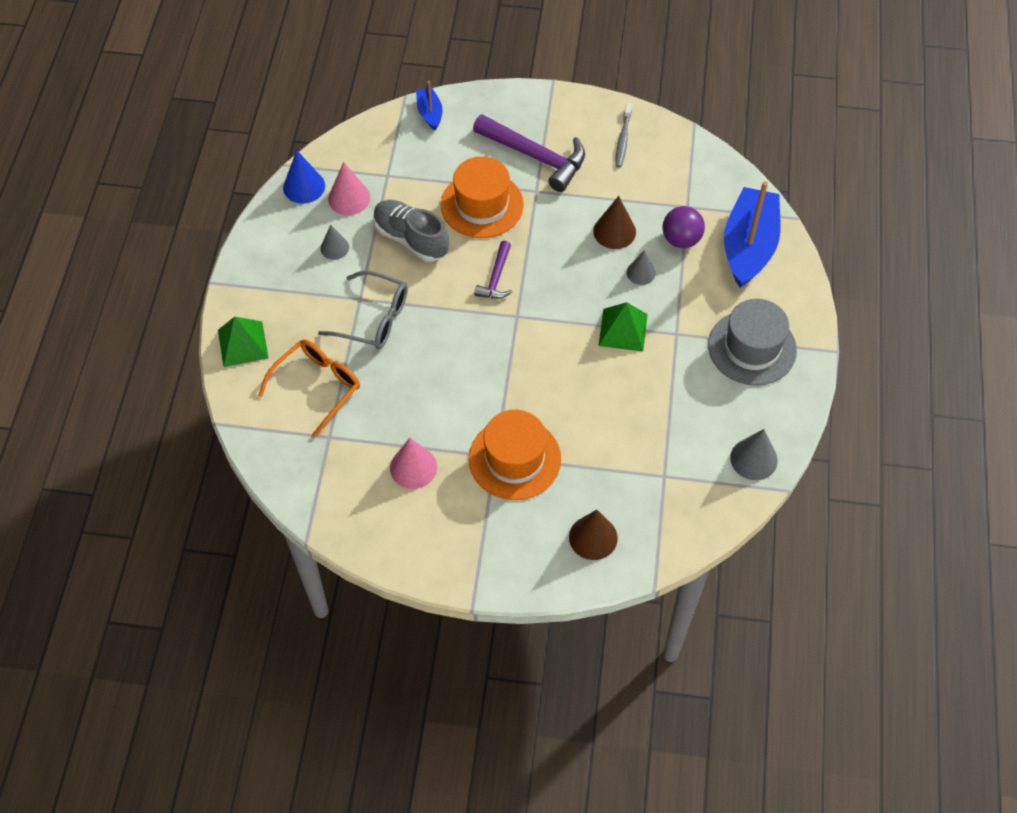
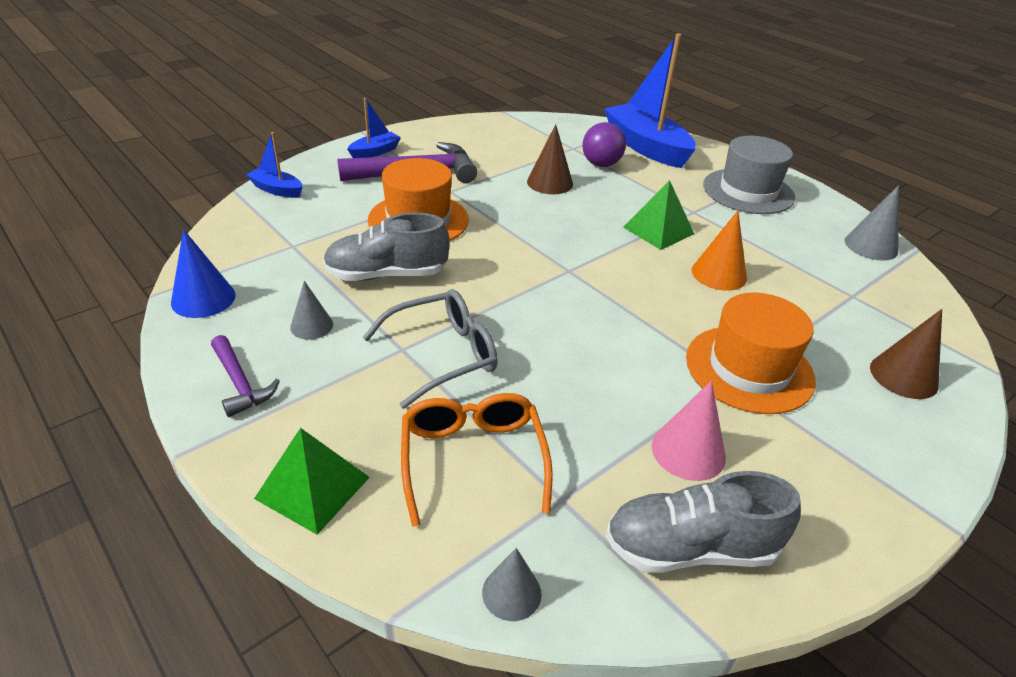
camera: 50 degrees left, 20 degrees down
pink cone [328,162,370,215] -> none
purple hammer [474,241,512,299] -> purple hammer moved to [211,335,280,417]
grey toothbrush [615,103,632,168] -> none
grey cone [627,250,656,285] -> grey cone moved to [482,548,542,621]
none -> blue boat [347,98,401,158]
none -> grey shoe [605,471,801,573]
none -> orange cone [692,211,747,291]

